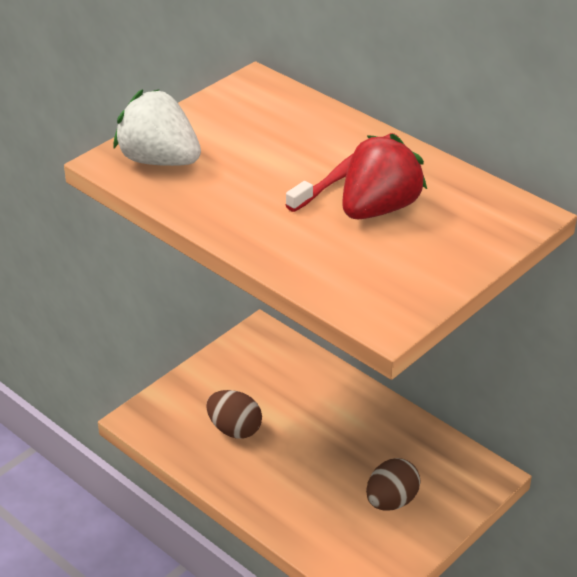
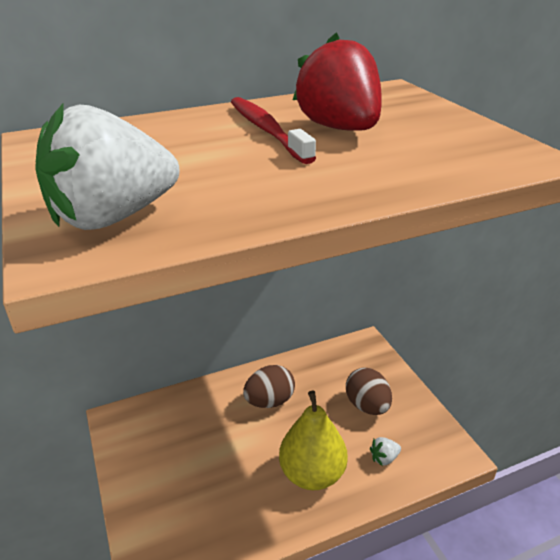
camera: 65 degrees left, 5 degrees down
brown egg [206,390,262,439] -> brown egg moved to [243,365,295,408]
none -> yellow pear [279,391,348,490]
none -> white strawberry [370,437,401,466]

